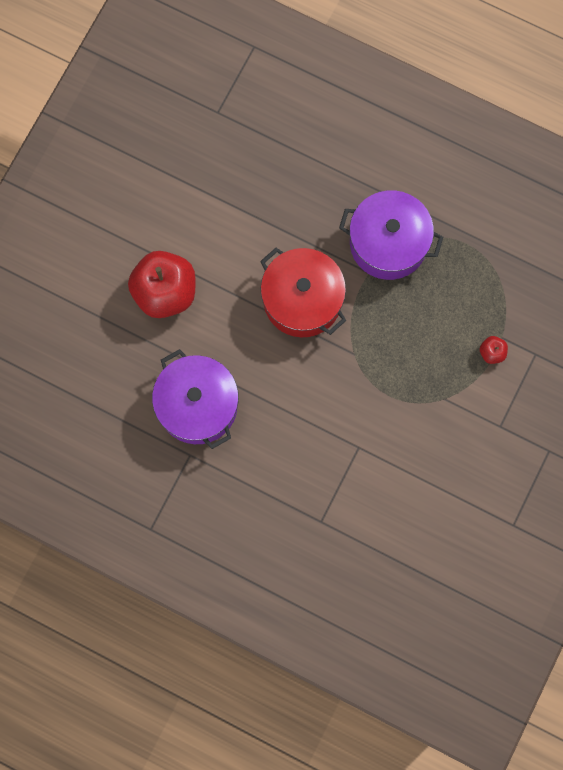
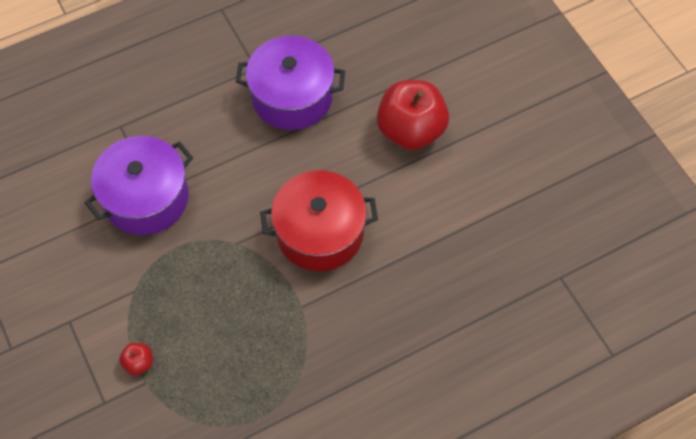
camera: 125 degrees right, 15 degrees down
purple pot [339,190,443,280] -> purple pot moved to [85,136,193,235]

